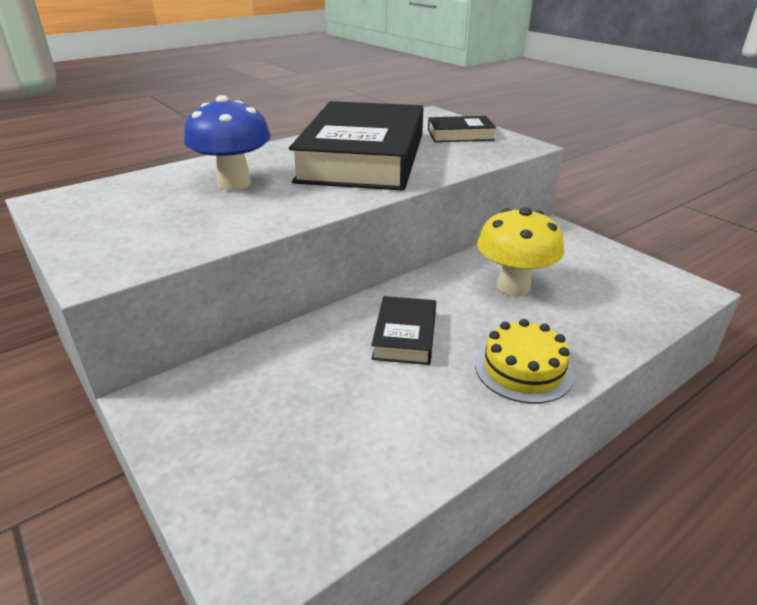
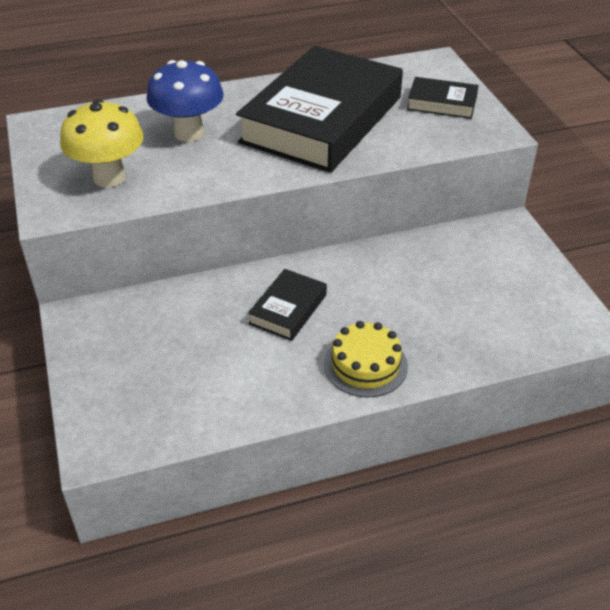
camera: 20 degrees right, 10 degrees up
yellow mushroom [477,207,564,296] -> yellow mushroom moved to [60,99,144,188]

